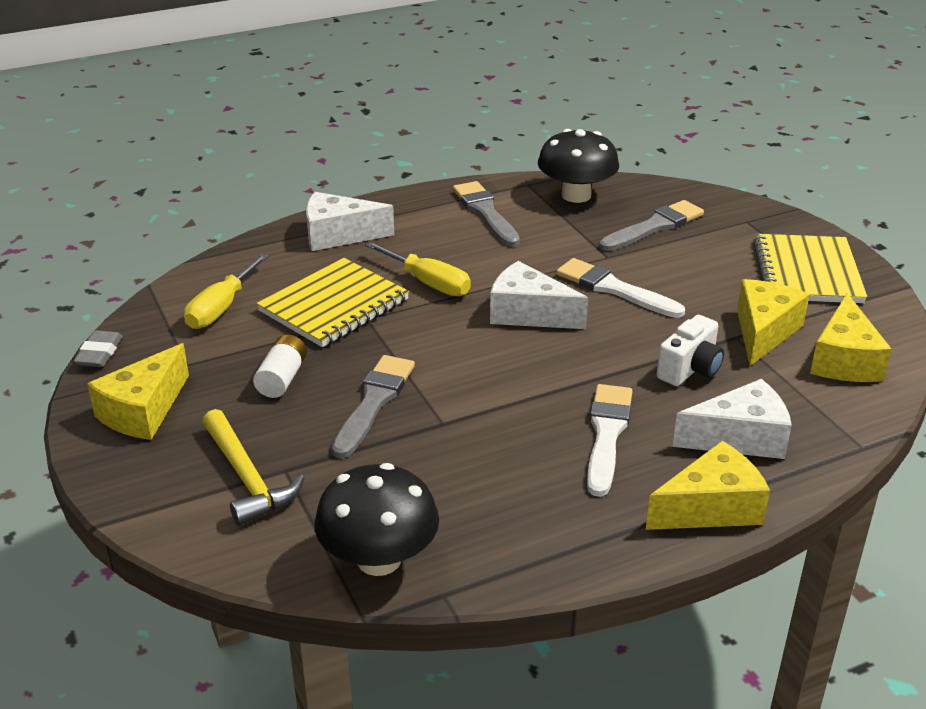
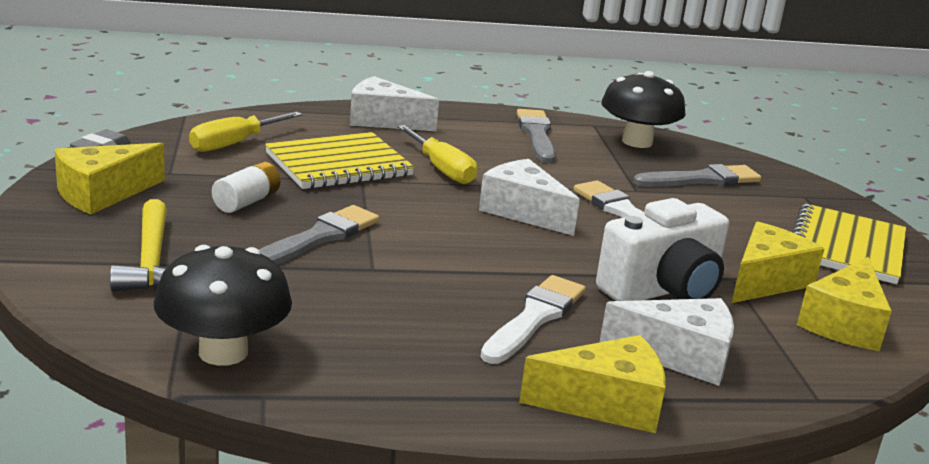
camera: 15 degrees right, 10 degrees down
white camera [657,315,724,386] -> white camera [596,198,729,301], size x1.60

